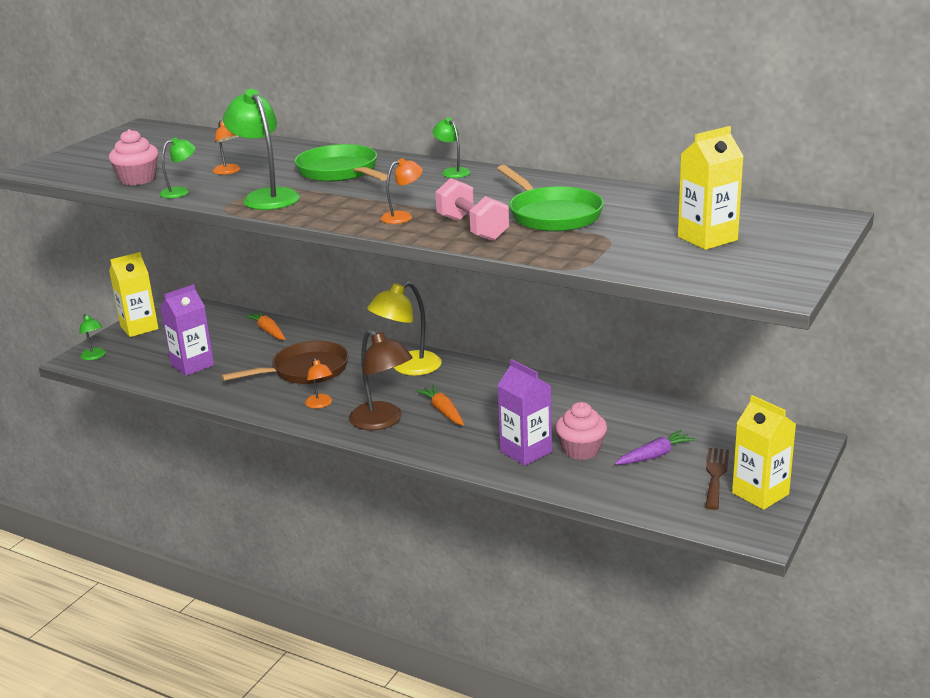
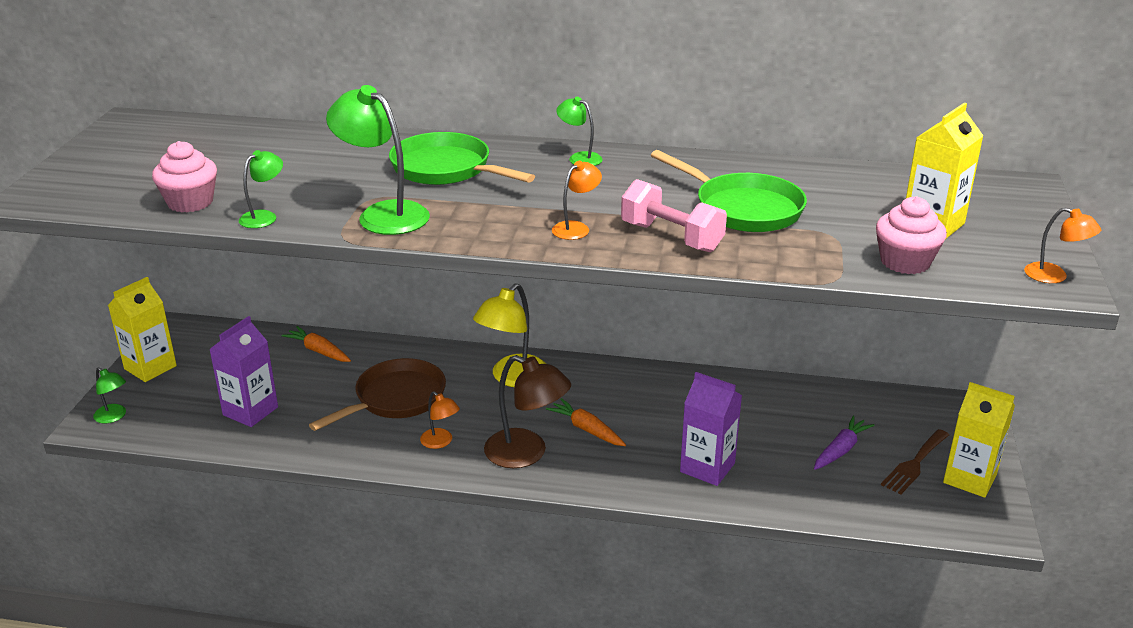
camera: 20 degrees left, 5 degrees up
orange lamp [213,120,241,175] -> orange lamp moved to [1024,207,1101,283]
pink cupcake [555,402,607,460] -> pink cupcake moved to [876,197,947,274]
brown fork [705,448,729,510] -> brown fork turned 135 degrees counterclockwise [881,429,949,494]

